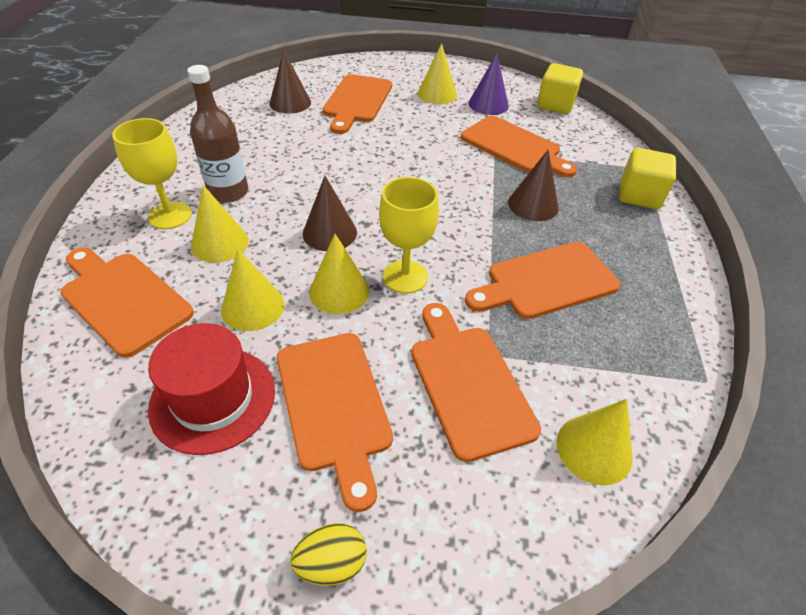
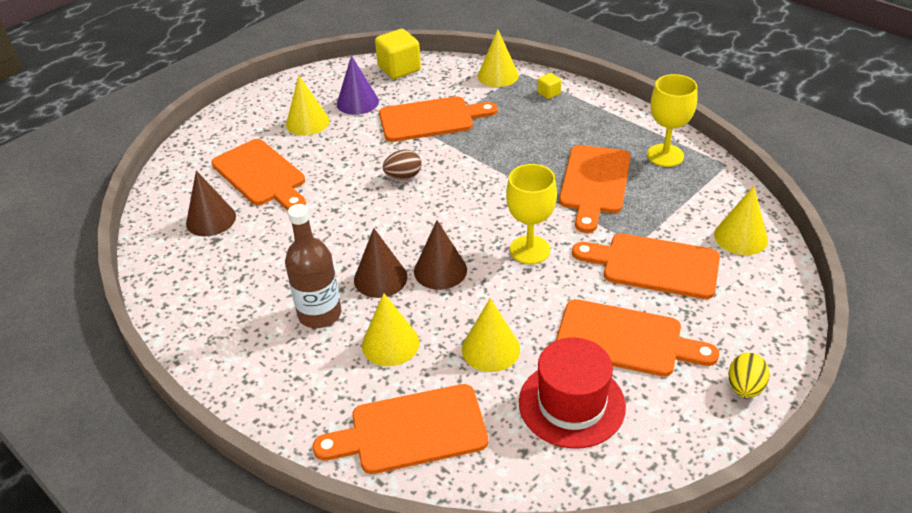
camera: 50 degrees left, 5 degrees down
yellow goblet [112,118,192,229] -> yellow goblet moved to [647,74,698,167]
yellow cone [309,234,369,314] -> yellow cone moved to [478,29,519,87]
brown cone [508,150,559,221] -> brown cone moved to [354,228,407,298]
yellow cube [619,148,676,209] -> yellow cube [538,73,561,99], size x0.49
none -> brown egg [383,149,422,180]

